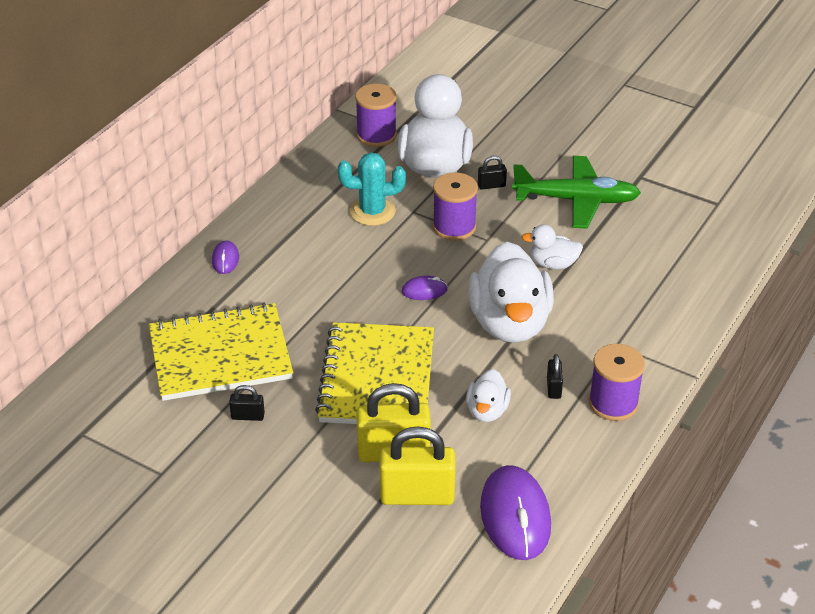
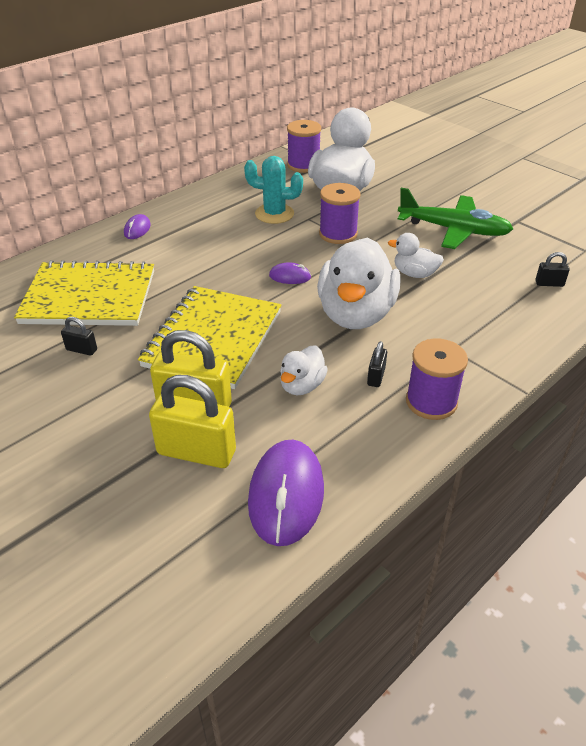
camera: 15 degrees right, 0 degrees up
black padlock [478,156,507,190] -> black padlock moved to [535,252,570,287]

